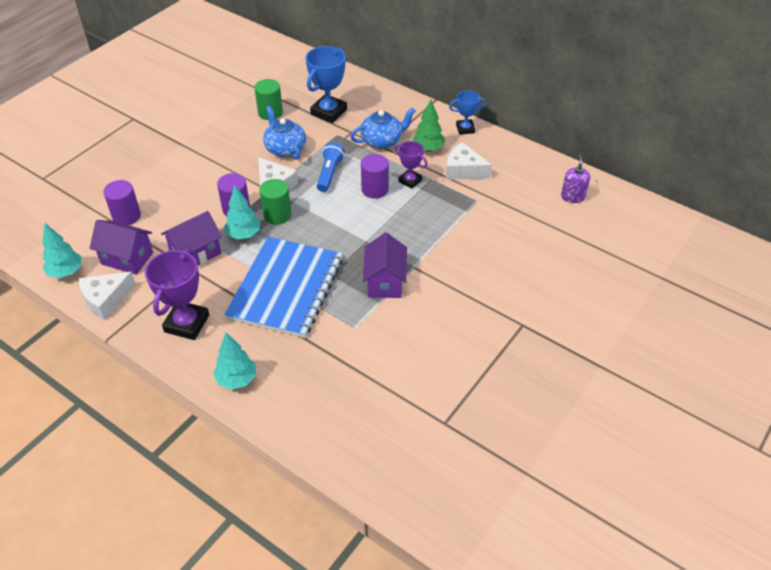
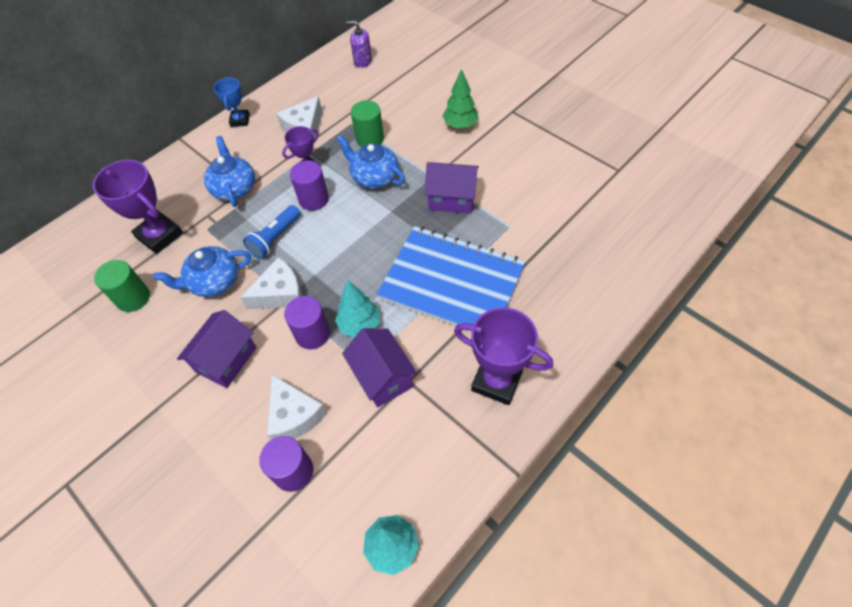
camera: 80 degrees left, 10 degrees up
white cheese [79,272,136,320] -> white cheese moved to [267,374,327,440]
purple house [90,220,153,275] -> purple house moved to [177,310,257,388]
turquoise tree [213,332,256,390] -> none
green cylinder [259,179,291,225] -> green cylinder moved to [351,100,384,147]
blue trophy [306,46,347,123] -> purple trophy [93,160,183,254]
blue flashlight [317,142,345,192] -> blue flashlight turned 75 degrees counterclockwise [243,205,301,259]
green tree [412,99,445,152] -> green tree moved to [442,69,478,128]
none -> blue teapot [337,135,406,189]

